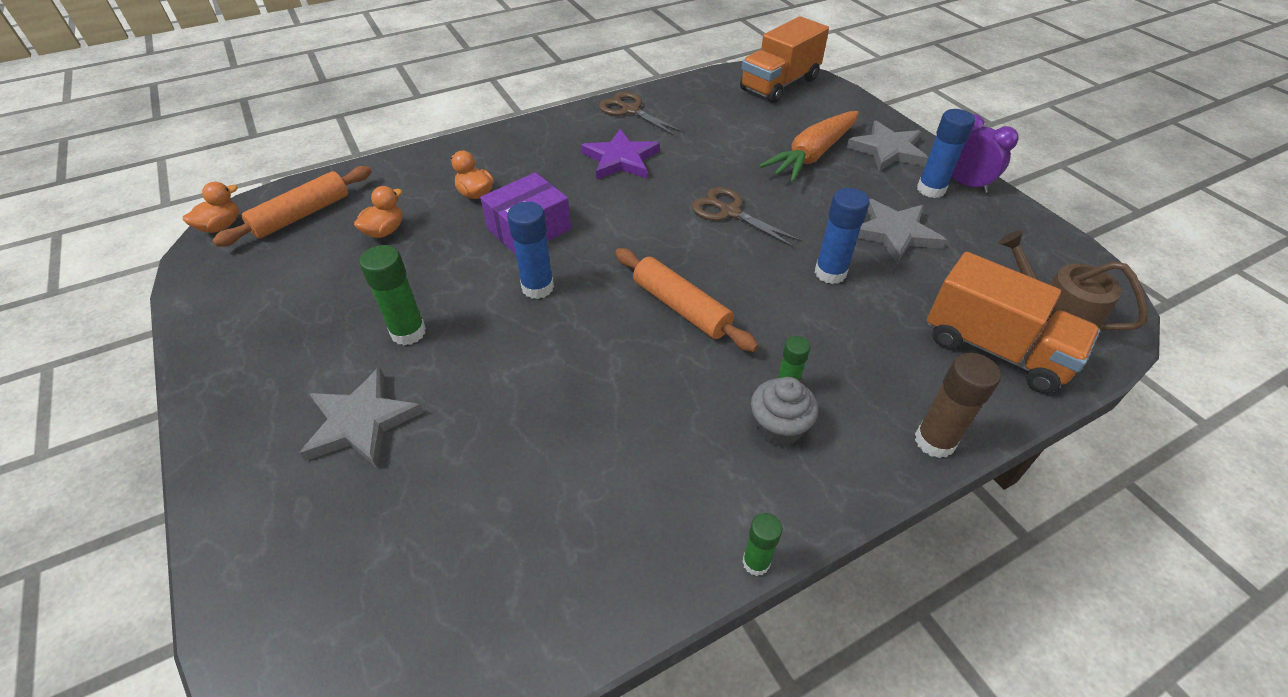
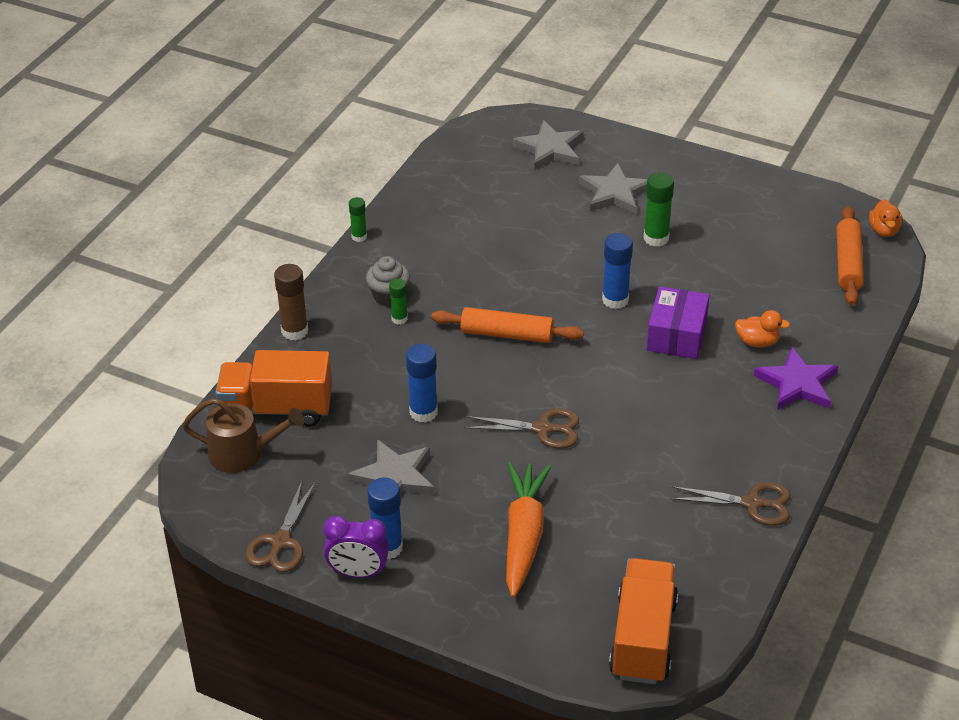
camera: 145 degrees right, 5 degrees down
orange duck [354,186,402,238] -> none
purple star [581,129,660,180] -> purple star moved to [754,346,838,410]
grey star [847,121,928,171] -> grey star moved to [513,120,584,170]
none -> brown scissors [245,481,316,572]

